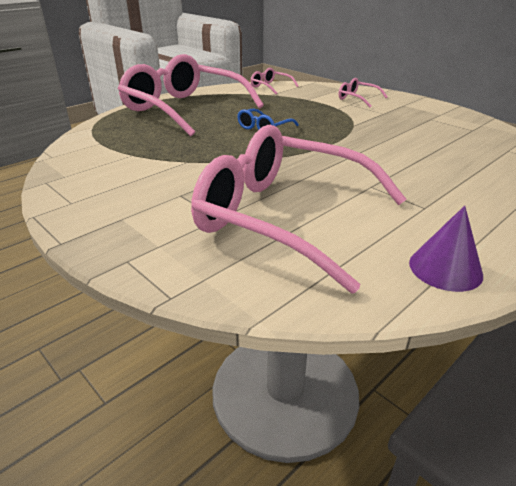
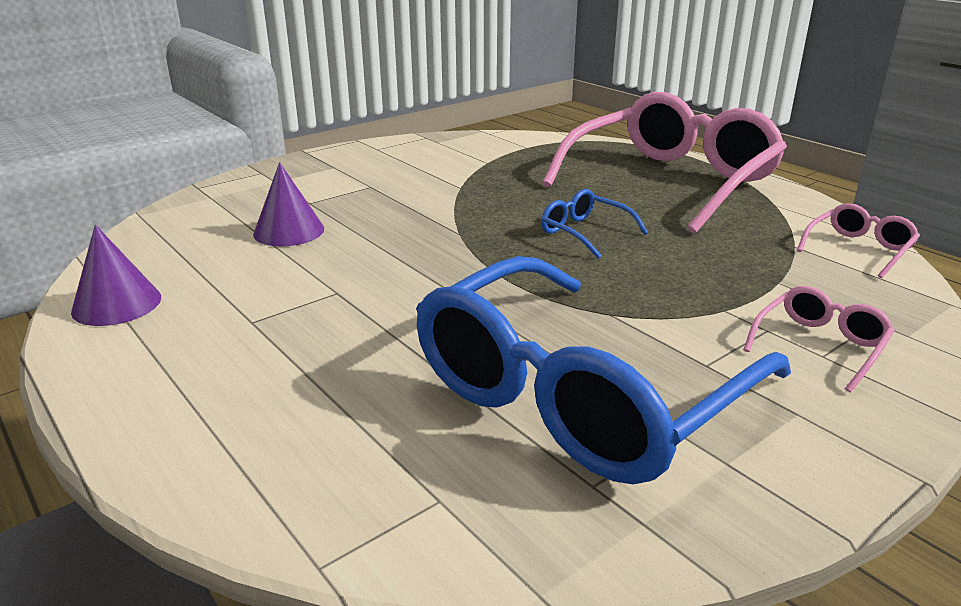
camera: 95 degrees right, 5 degrees down
pink glasses [191,125,406,293] -> purple cone [253,162,324,246]
none -> blue glasses [416,256,791,484]

